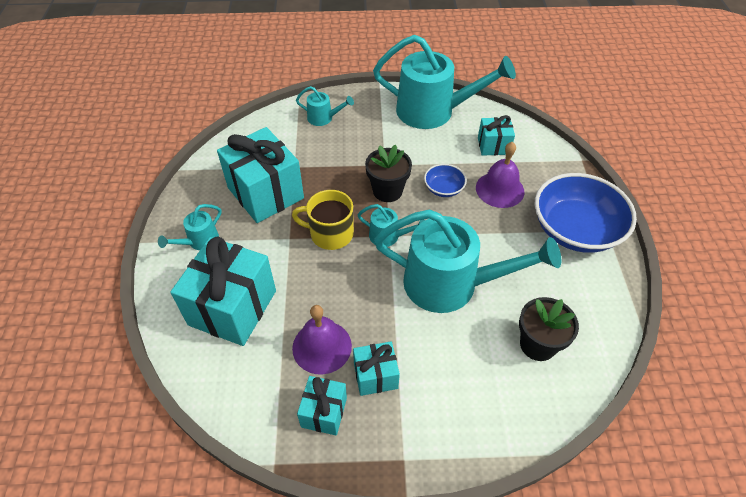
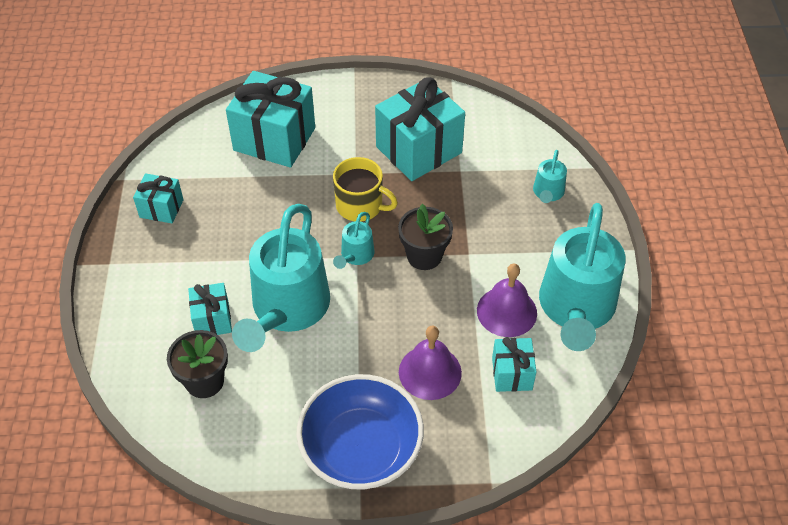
camera: 90 degrees right, 0 degrees up
turquoise watering can [158,204,222,250] -> none
yellow mug [292,190,354,250] -> yellow mug turned 105 degrees clockwise [333,157,398,222]
purple bell [292,305,352,375] -> purple bell moved to [477,263,537,337]
turquoise gift [353,342,400,396] -> turquoise gift moved to [188,283,232,335]
blue bowl [424,164,467,197] -> none

